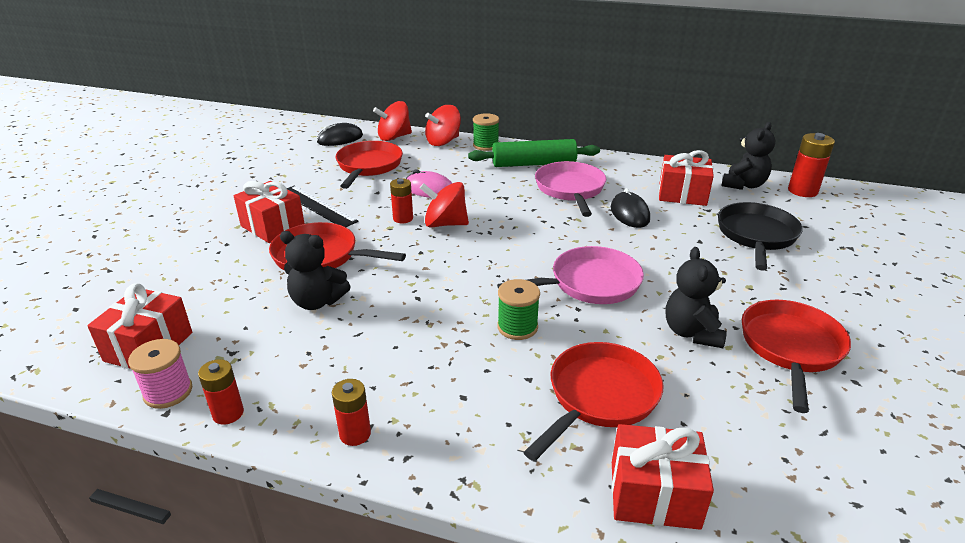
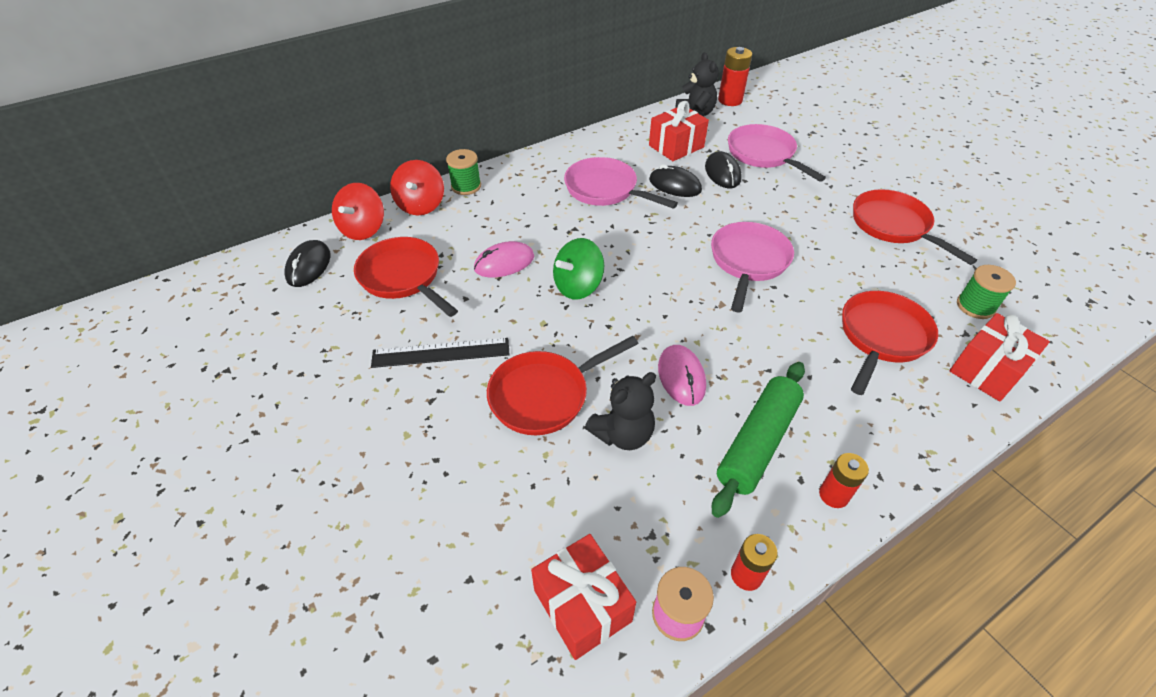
camera: 50 degrees left, 15 degrees up
red gift [234,181,305,243] -> none
red battery [390,178,413,223] -> none
red spinning top [420,182,469,227] -> green spinning top [553,238,604,300]
green rolling pin [468,139,600,167] -> green rolling pin moved to [712,362,805,518]
green spool [497,279,540,340] -> green spool moved to [957,265,1016,319]
red pan [524,342,663,461] -> red pan turned 45 degrees clockwise [842,291,938,395]
black teddy bear [666,247,727,348] -> none
black pan [718,202,803,271] -> pink pan [728,124,826,182]
none -> pink mouse [658,345,706,406]
none -> black mouse [705,151,742,188]

